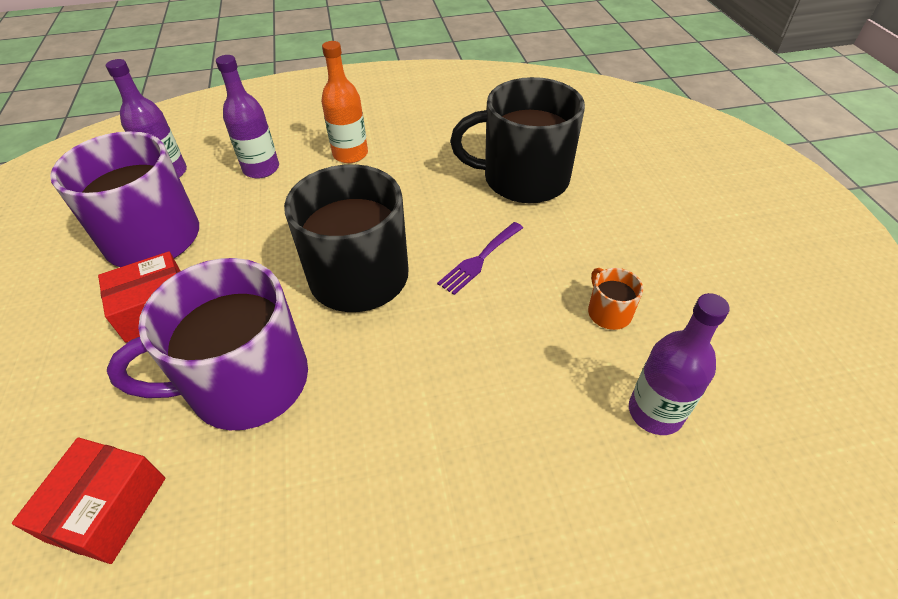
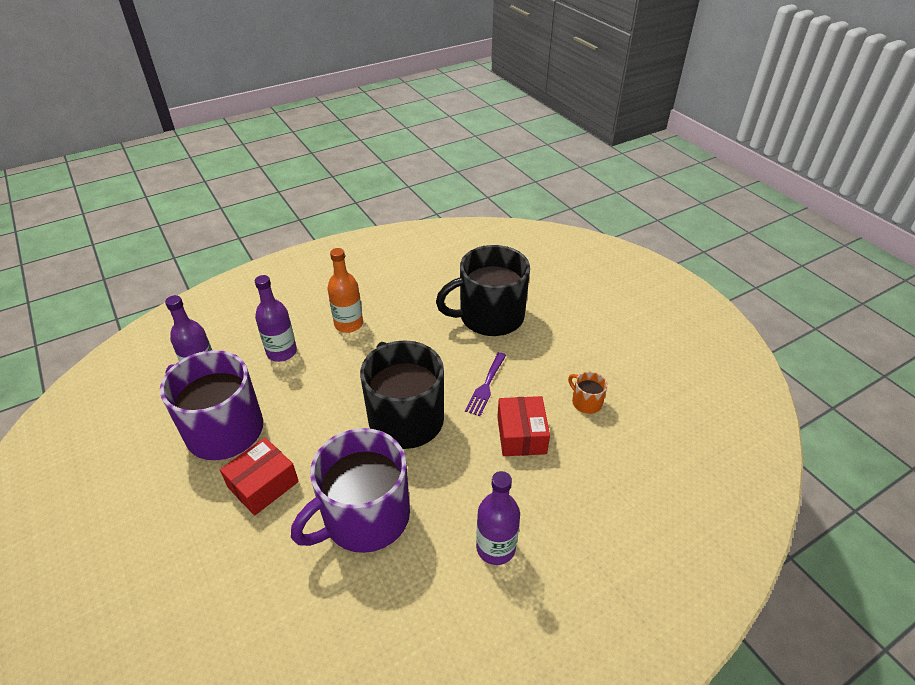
camera: 20 degrees left, 5 degrees down
red box [12,437,165,564] -> red box moved to [497,396,550,456]
purple bottle [629,293,730,435] -> purple bottle moved to [476,471,520,565]

